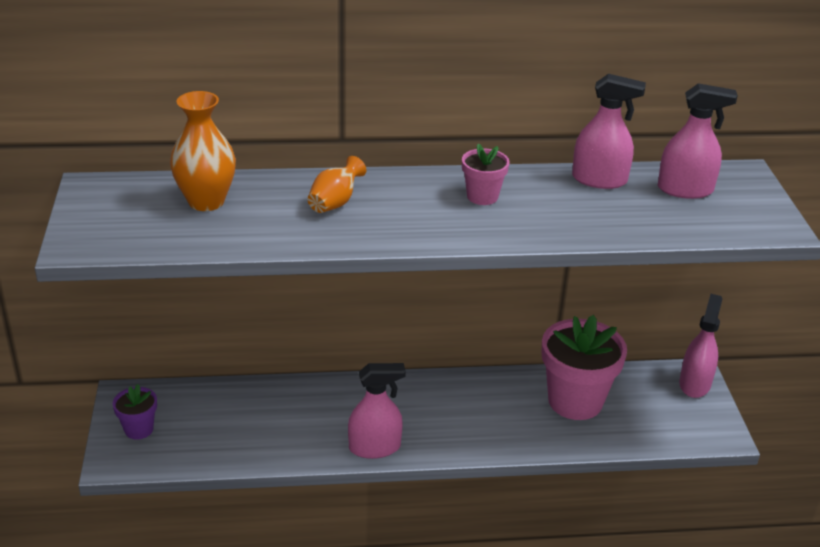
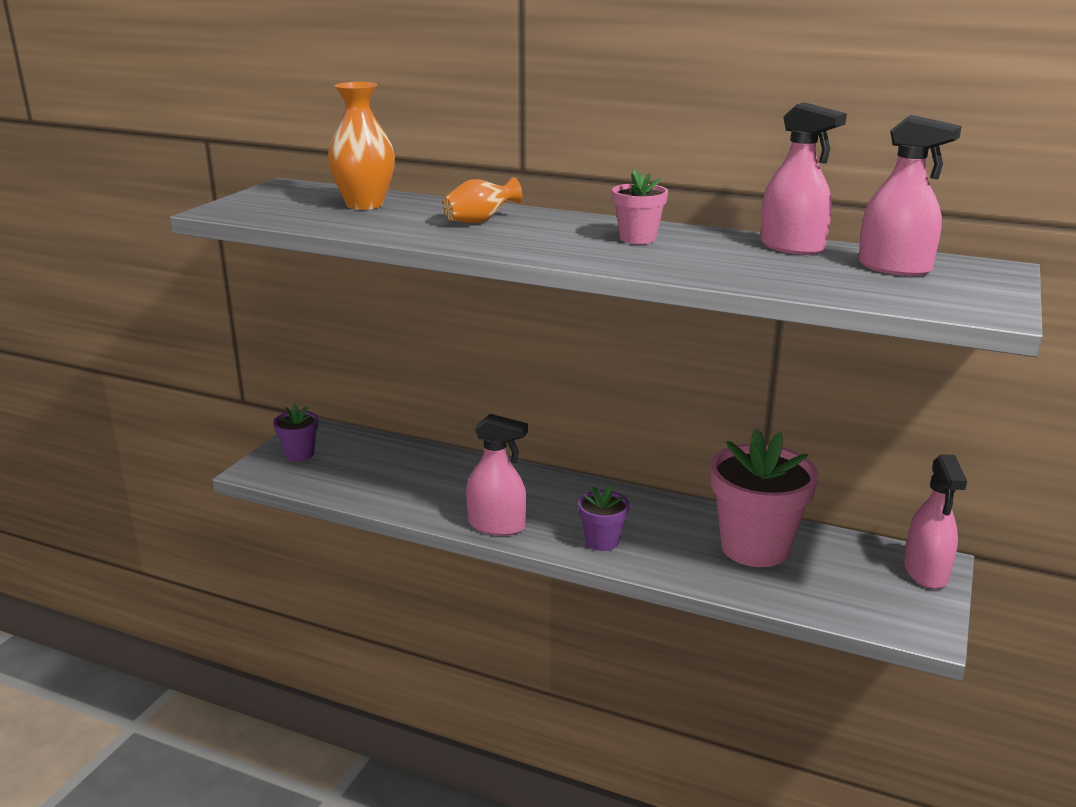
camera: 30 degrees right, 10 degrees down
pink spray bottle [679,294,722,398] -> pink spray bottle turned 135 degrees clockwise [904,454,967,589]
none -> purple flower pot [578,485,629,551]

